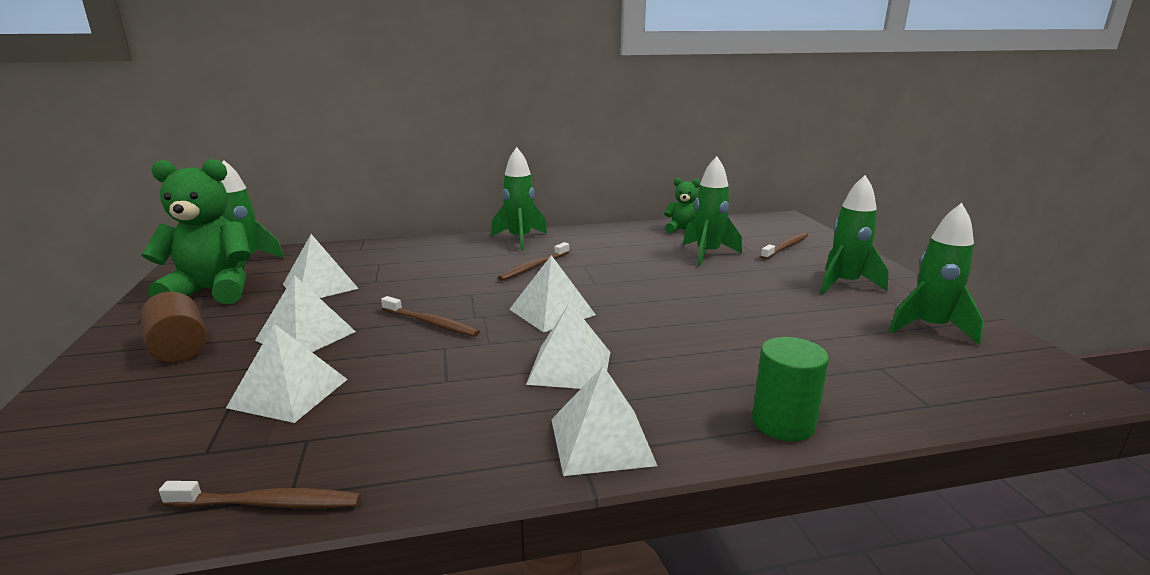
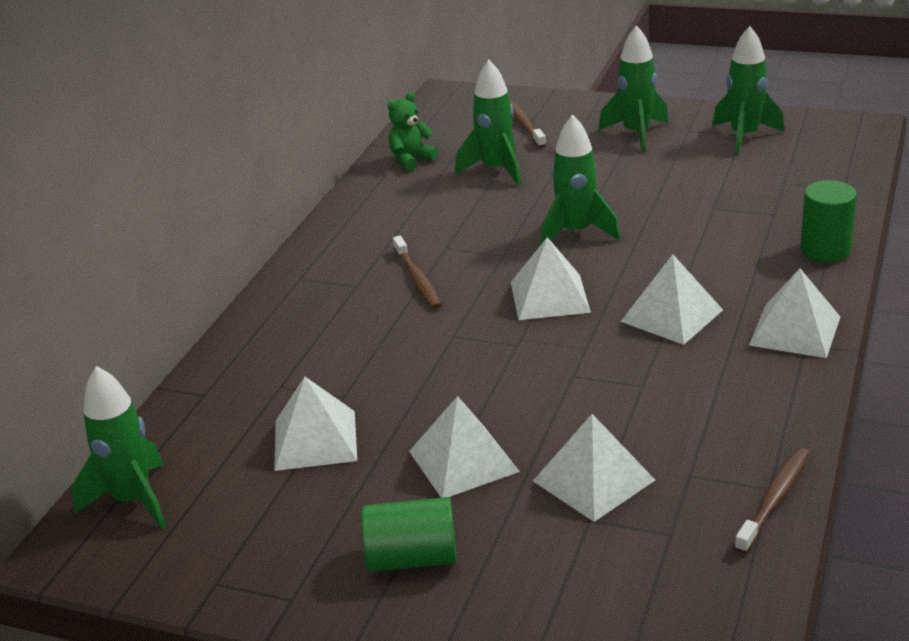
camera: 55 degrees left, 10 degrees up
brown cylinder [140,292,207,362] -> green cylinder [361,497,457,572]
green teddy bear [141,159,251,304] -> none
brown toothbrush [381,296,480,337] -> none
green rocket [491,147,547,251] -> green rocket moved to [540,115,620,245]

